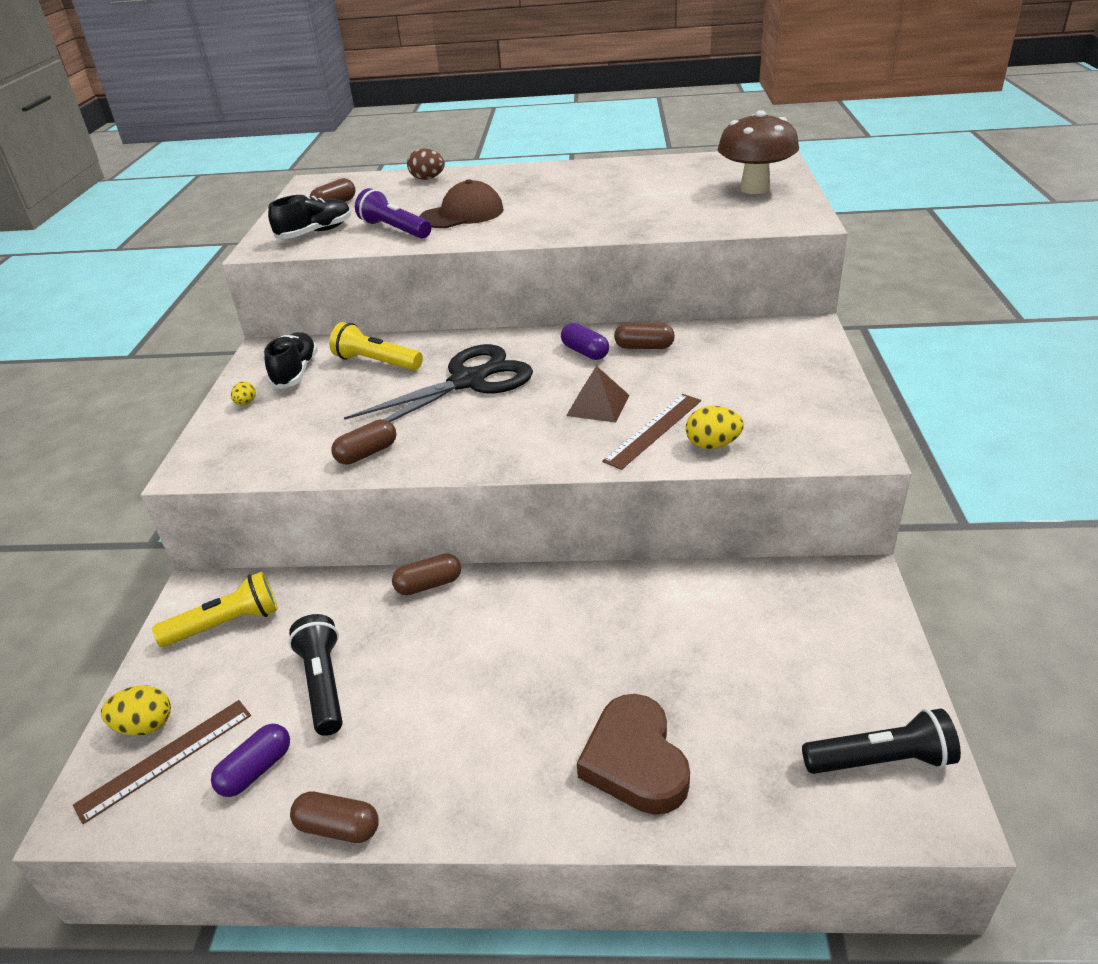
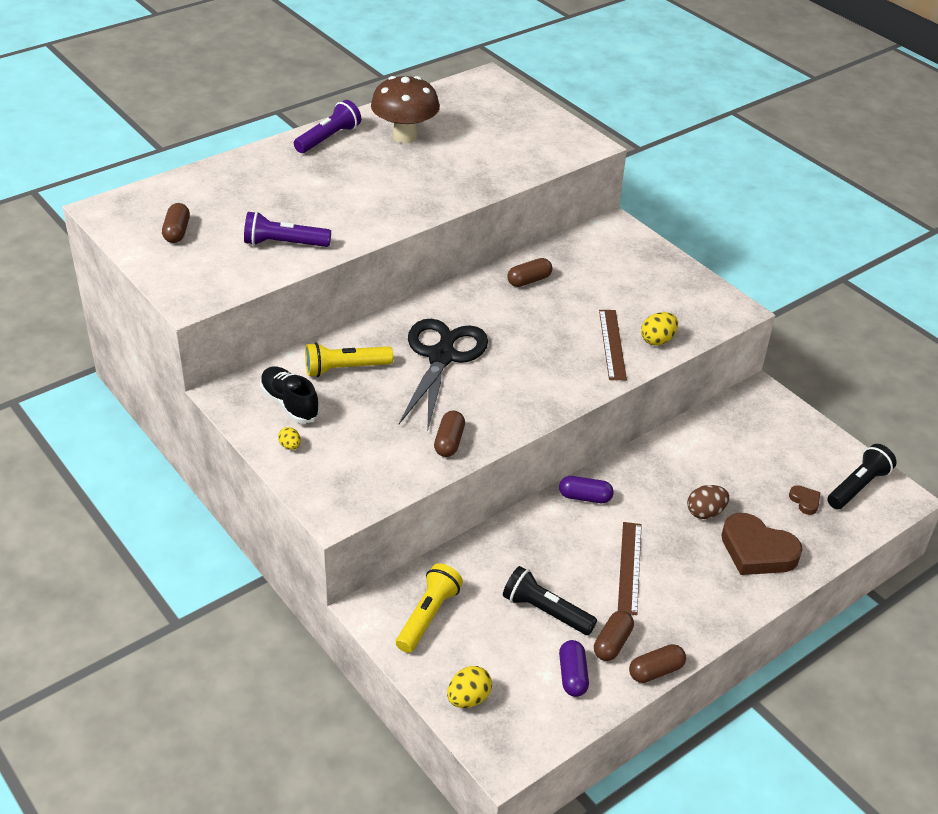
camera: 45 degrees left, 5 degrees up
brown ruler [73,700,251,824] -> brown ruler moved to [618,522,642,615]
black shoe [268,194,351,239] -> none
brown capsule [392,554,461,595] -> brown capsule moved to [594,611,634,661]
brown egg [407,148,445,180] -> brown egg moved to [687,485,729,519]
brown cap [419,179,504,228] -> none
purple capsule [561,323,609,360] -> purple capsule moved to [559,476,614,503]
brown pyramid [566,366,630,423] -> none
brown mushroom [717,110,799,194] -> brown mushroom moved to [371,76,440,143]
none -> purple flashlight [294,100,361,153]
none -> brown heart [789,485,820,515]

